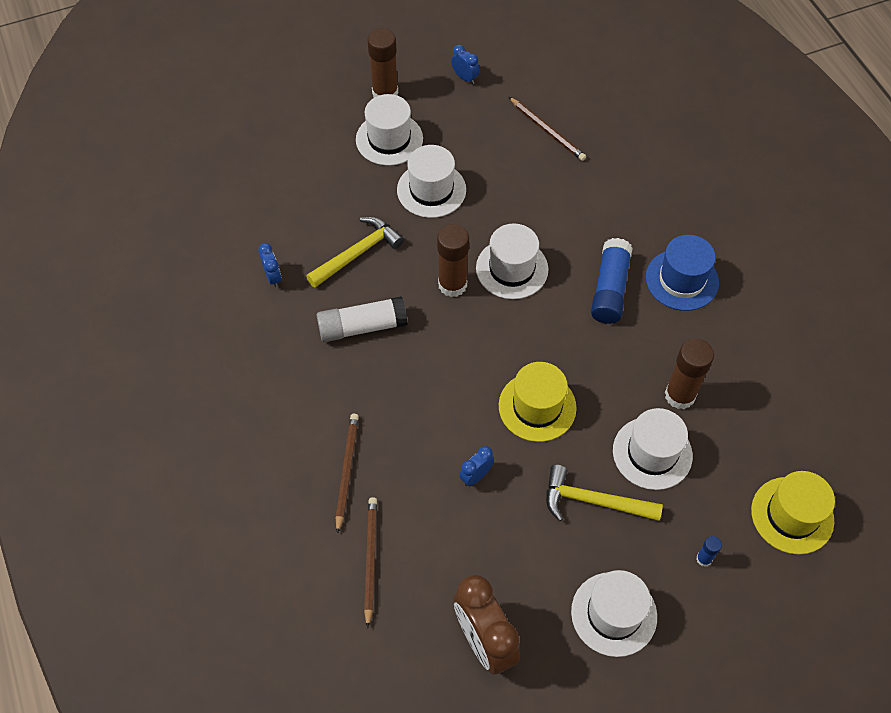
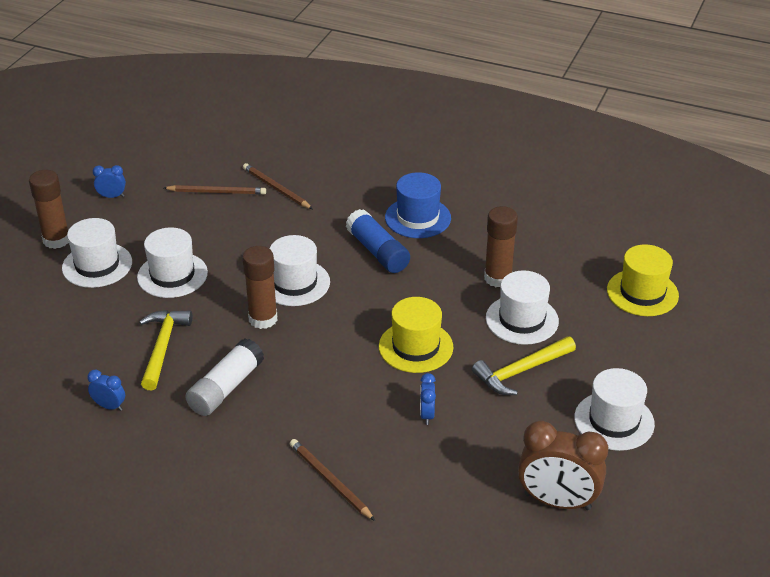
camera: 45 degrees left, 20 degrees down
brown pencil [364,497,377,628] -> brown pencil moved to [243,163,313,209]
blue glue stick [696,536,722,567] -> none

